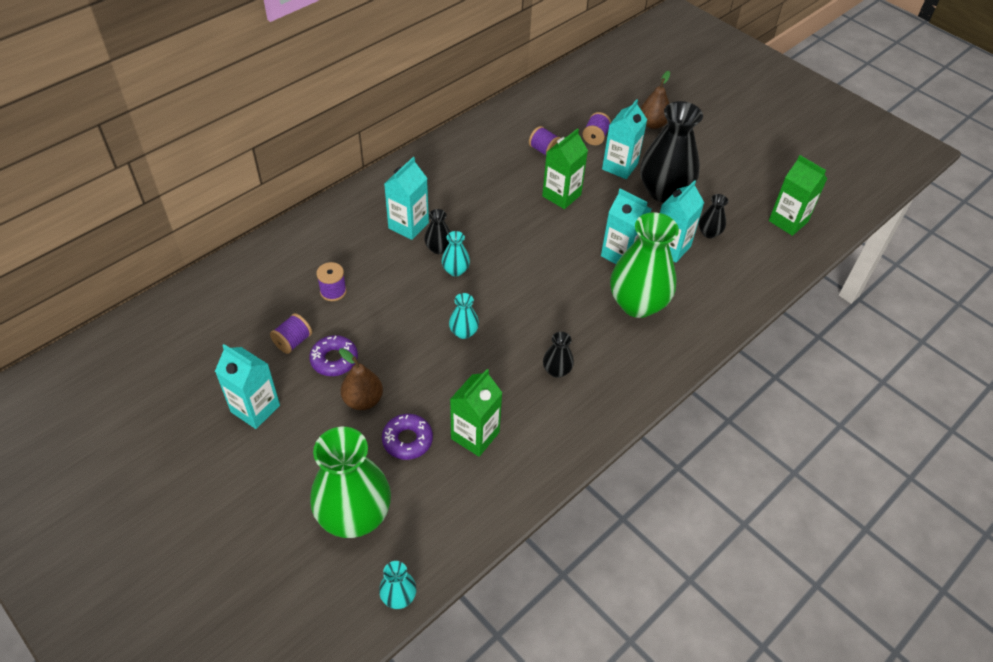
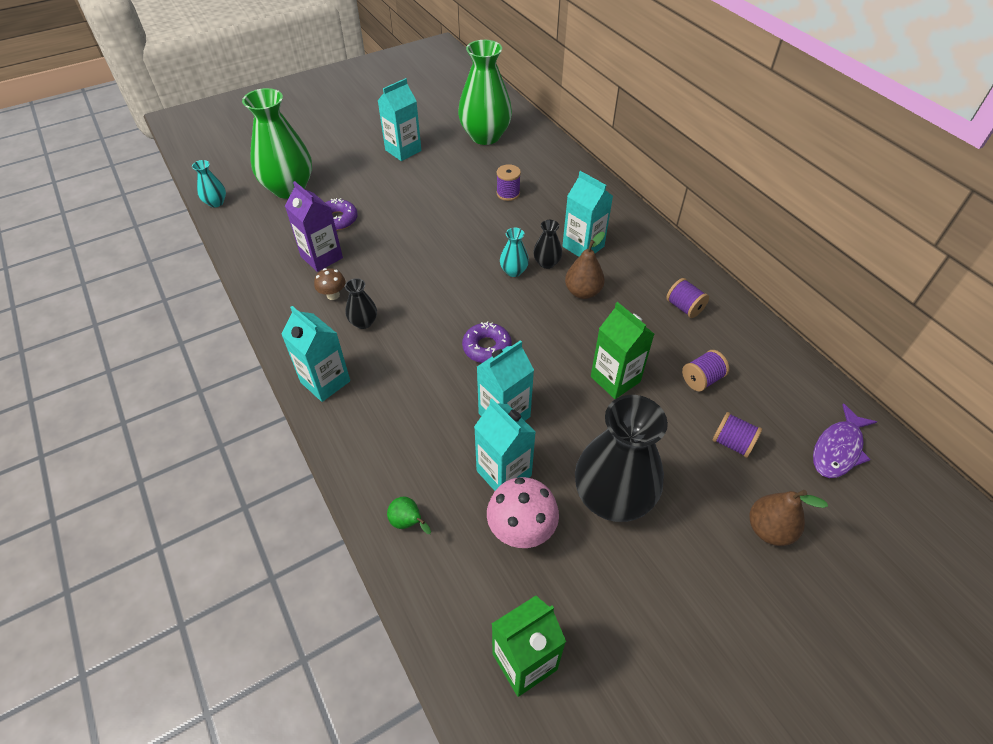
camera: 105 degrees right, 0 degrees up
purple spool [270,313,312,354] -> purple spool moved to [666,278,709,318]
purple donut [309,335,358,376] -> purple donut moved to [462,322,512,363]
brown pear [339,348,383,410] -> brown pear moved to [565,232,605,299]
turquoise vase [449,293,479,339] -> none
green carton [450,369,502,457] -> purple carton [285,181,343,272]
turquoise carton [602,99,647,179] -> turquoise carton moved to [281,306,350,402]
green vase [610,212,679,318] -> green vase moved to [458,40,512,145]
black vase [699,194,728,238] -> pink mushroom [487,477,559,548]
none -> brown mushroom [314,268,346,300]
none -> green pear [387,496,431,534]
none -> purple fish [813,404,877,478]

